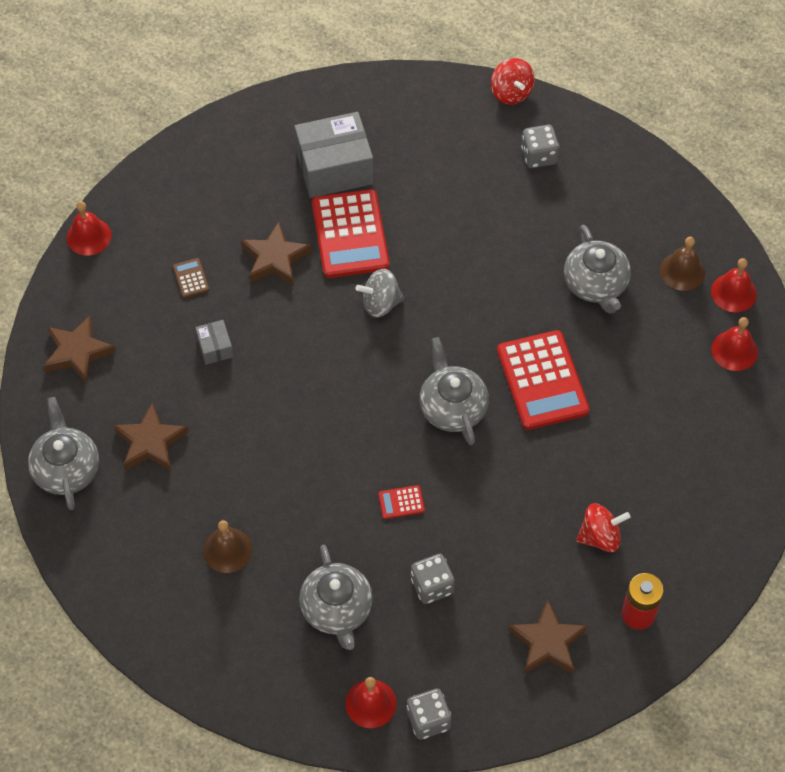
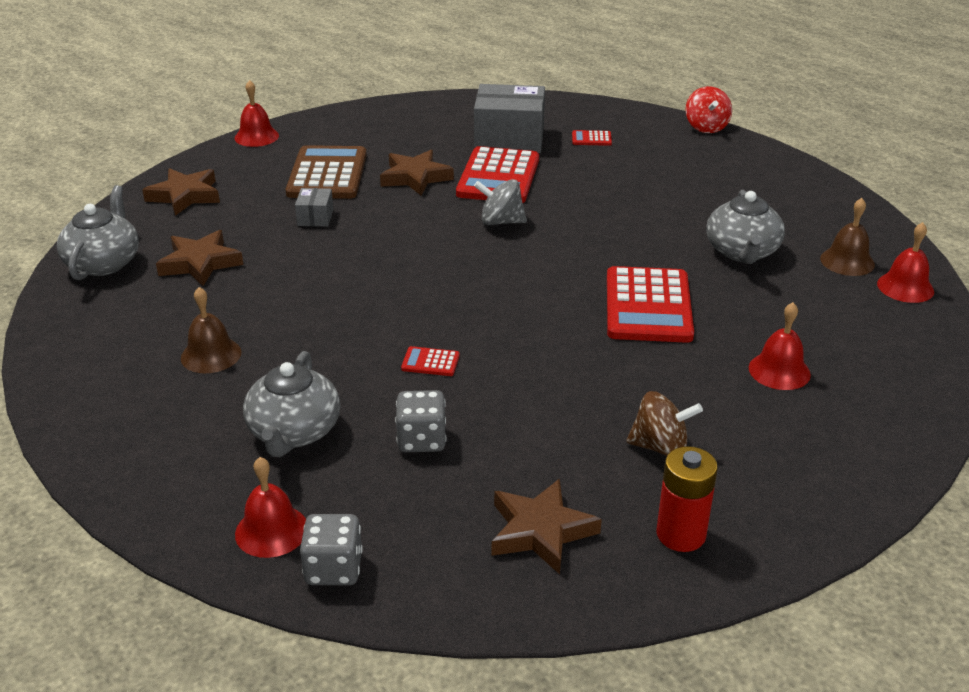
camera: 20 degrees right, 25 degrees down
brown calculator [173,258,209,298] -> brown calculator [286,145,367,199], size x2.38
grey teapot [420,337,489,445] -> none
grey dice [521,125,559,168] -> none
red spinning top [576,503,630,552] -> brown spinning top [626,391,703,456]
red bell [711,317,758,371] -> red bell moved to [749,302,811,390]
none -> red calculator [572,130,612,146]

